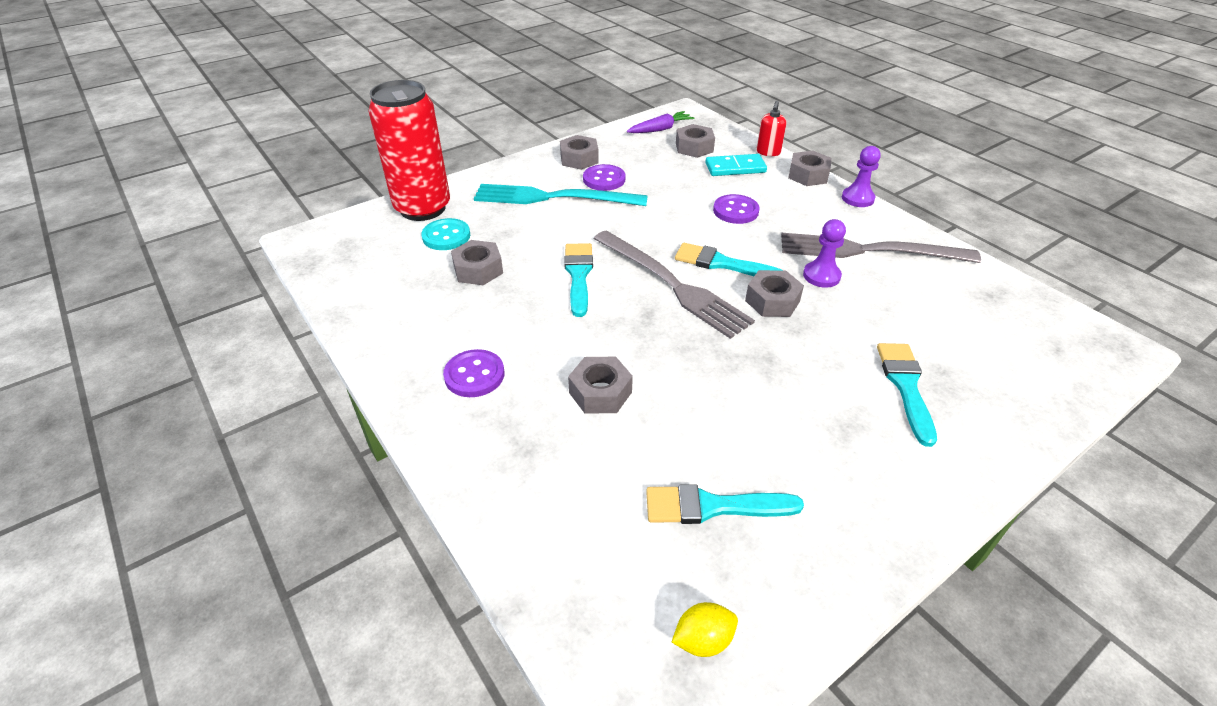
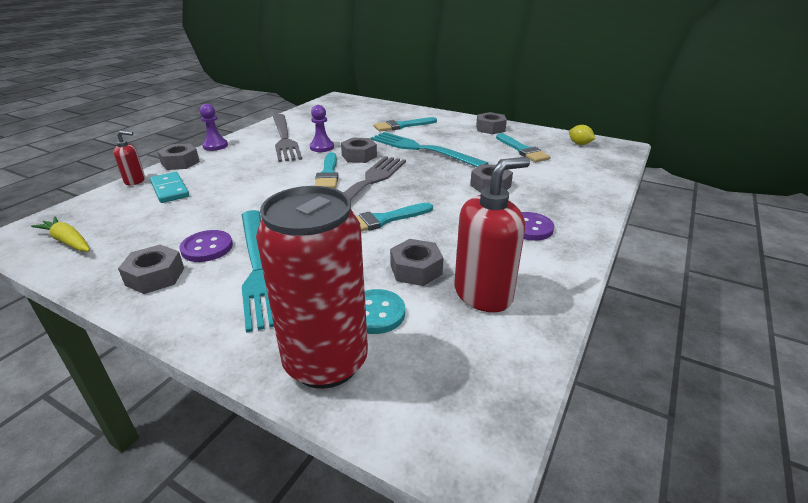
camera: 115 degrees left, 10 degrees down
purple carrot [627,111,694,133] -> yellow carrot [31,217,90,252]
grey nut [676,124,715,158] -> grey nut moved to [476,112,507,134]
purple button [713,194,760,224] -> none
none -> turquoise fork [371,132,489,167]
none -> red soap dispenser [454,157,530,312]

